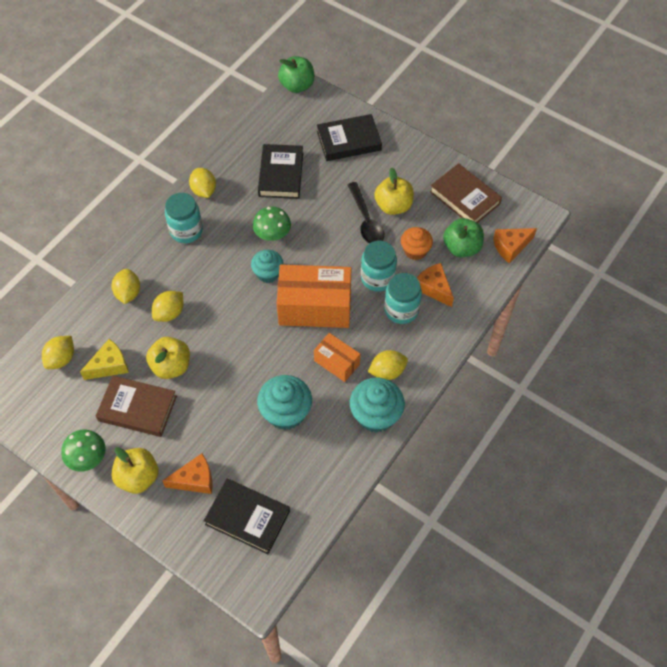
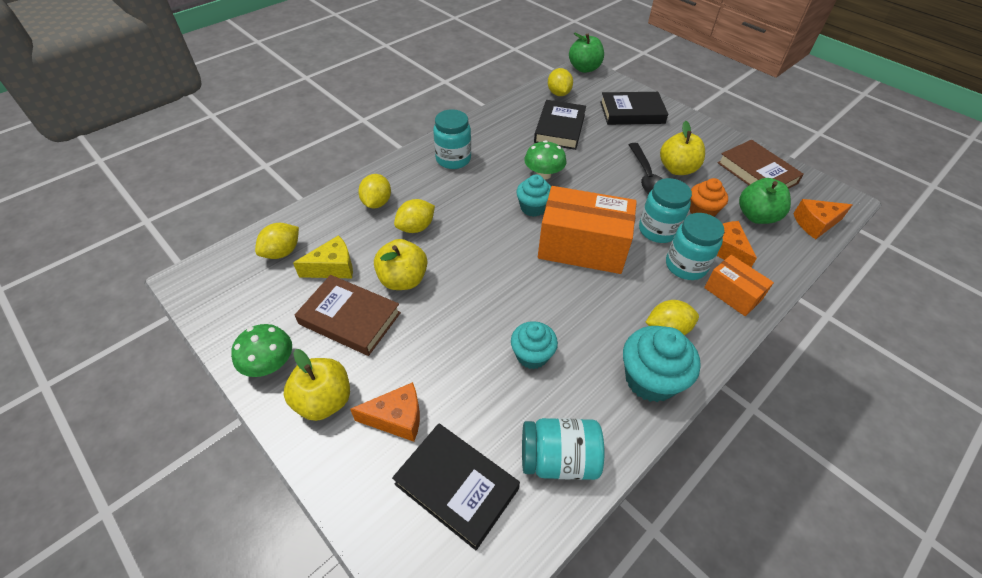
camera: 10 degrees right, 10 degrees down
yellow lemon [189,168,216,198] -> yellow lemon moved to [548,68,573,96]
turquoise cupcake [257,375,312,430] -> turquoise cupcake [511,321,558,369], size x0.65
orange box [314,333,360,382] -> orange box moved to [704,255,774,316]
none -> turquoise jar [522,418,604,480]

